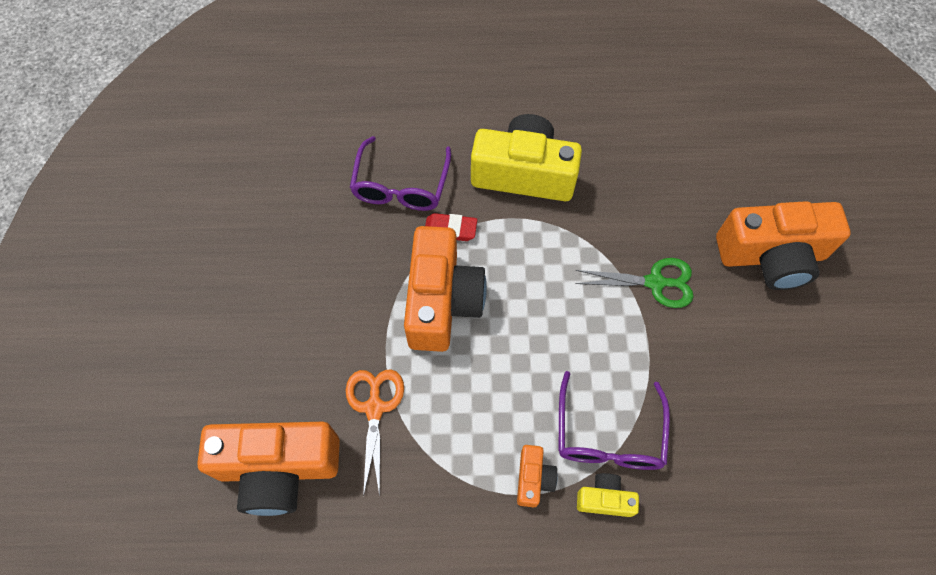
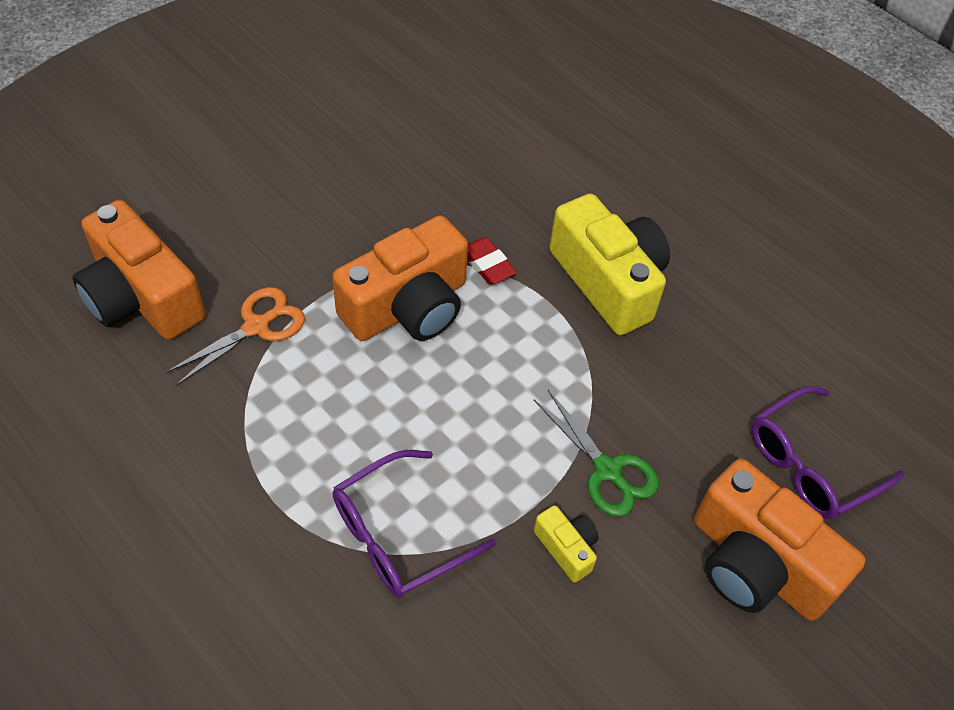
camera: 45 degrees right, 10 degrees down
purple glasses [350,136,451,211] -> purple glasses moved to [752,386,905,519]
orange camera [517,445,558,507] -> none
yellow camera [577,473,639,517] -> yellow camera moved to [534,505,599,582]

